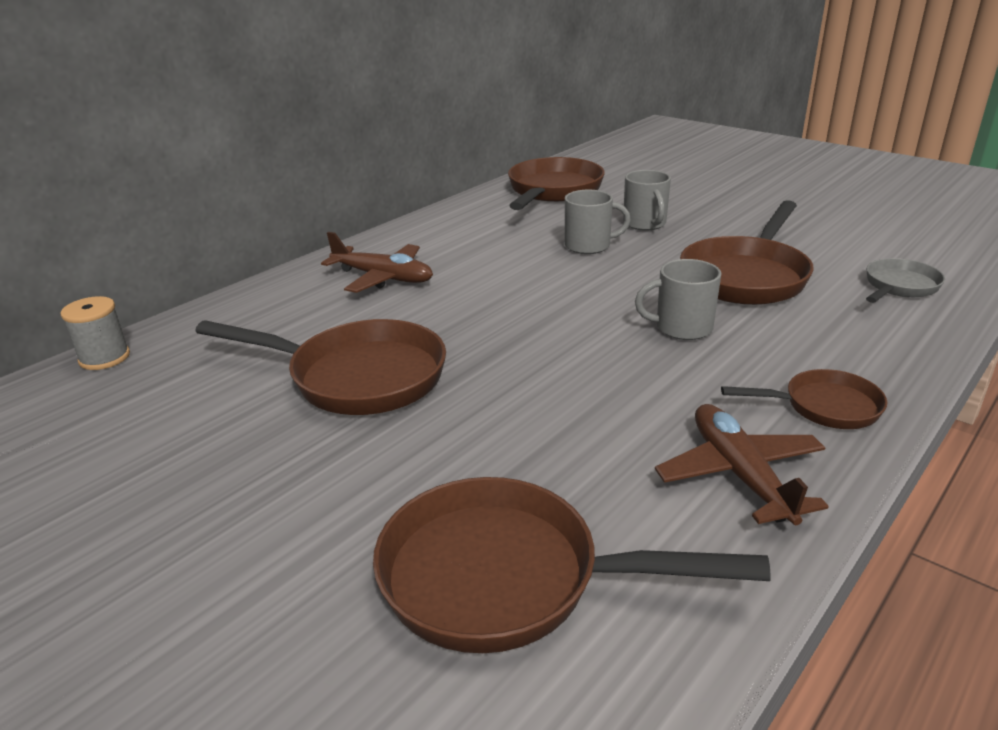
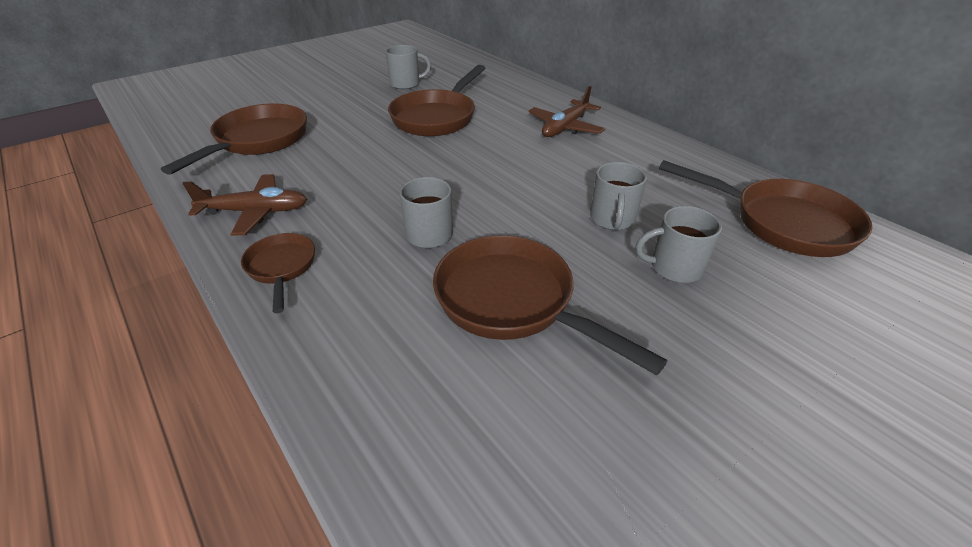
camera: 100 degrees right, 10 degrees up
grey spool [60,296,130,370] -> none
brown pan [721,369,887,429] -> brown pan turned 150 degrees clockwise [241,233,315,313]
grey pan [866,258,945,303] -> none
none -> grey mug [385,45,431,89]

